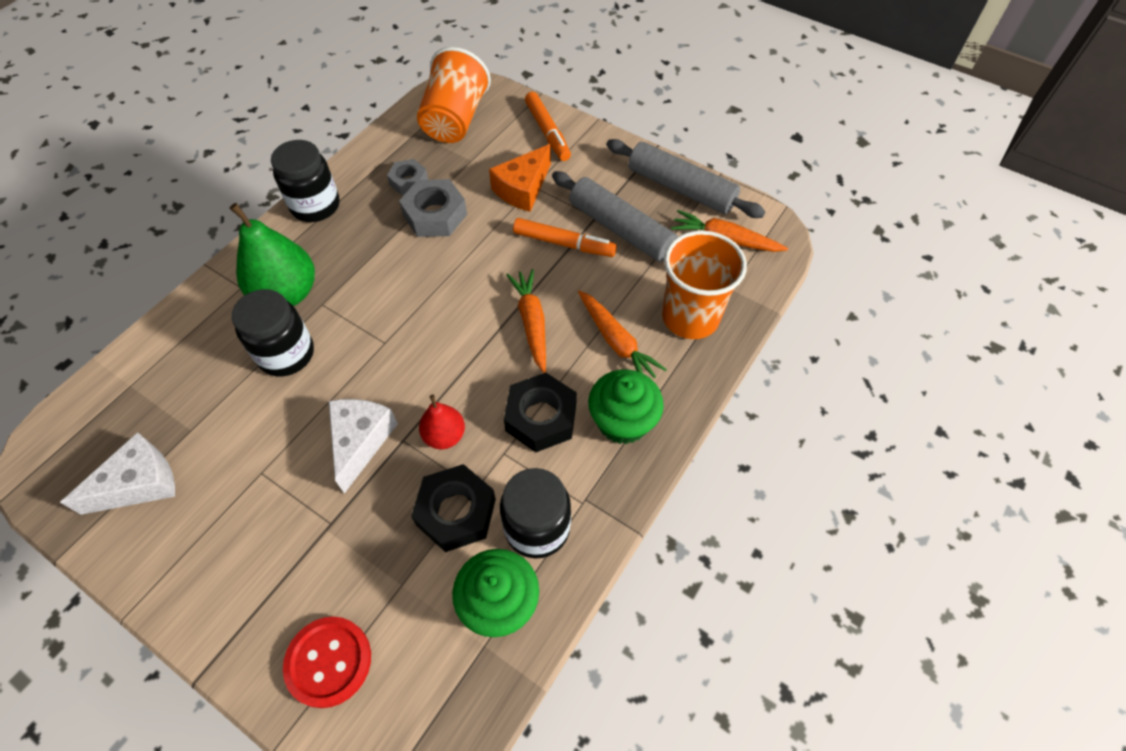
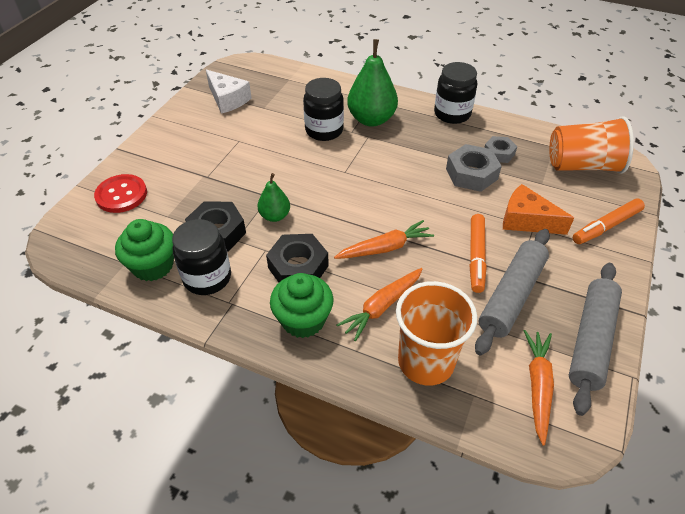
camera: 80 degrees right, 10 degrees down
white cheese [328,399,398,494] -> none
red pear [419,395,465,449] -> green pear [257,173,290,222]

